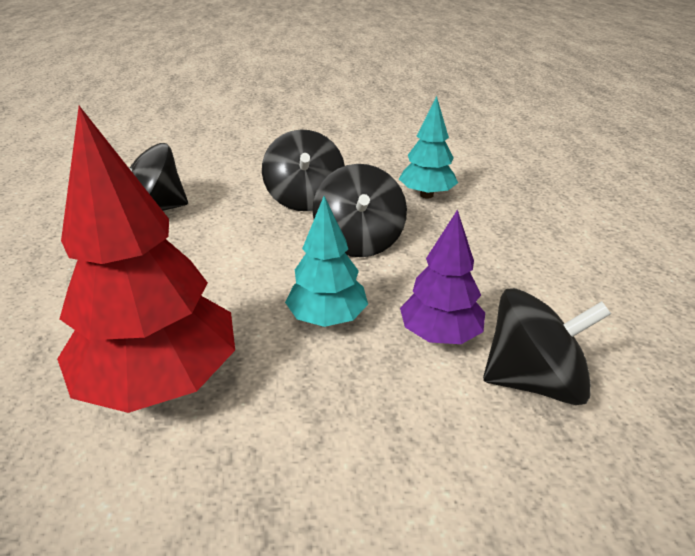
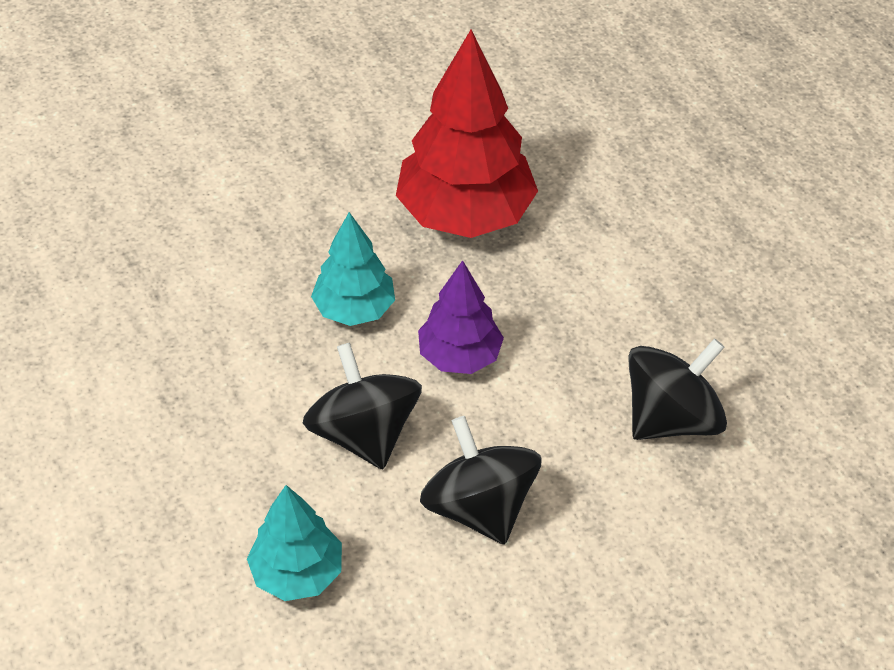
camera: 160 degrees right, 15 degrees up
purple tree [400,209,485,344] -> purple tree moved to [418,260,504,374]
black spinning top [483,288,611,405] -> none

